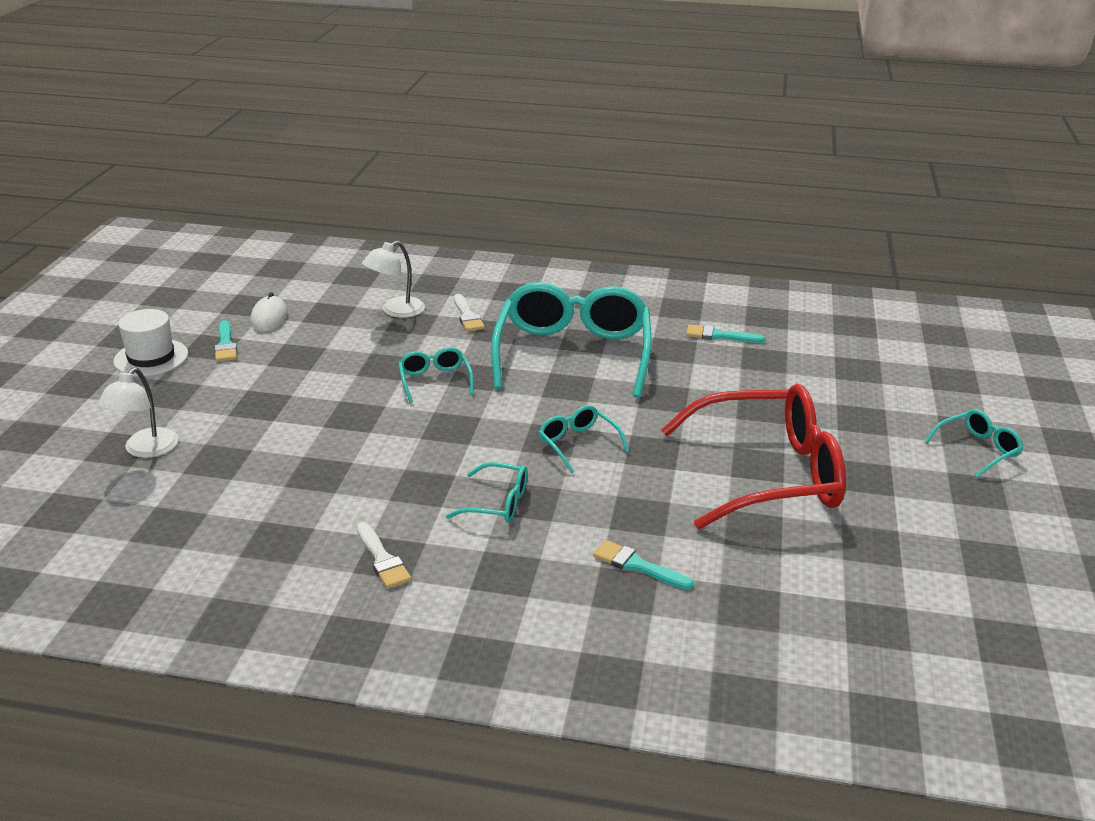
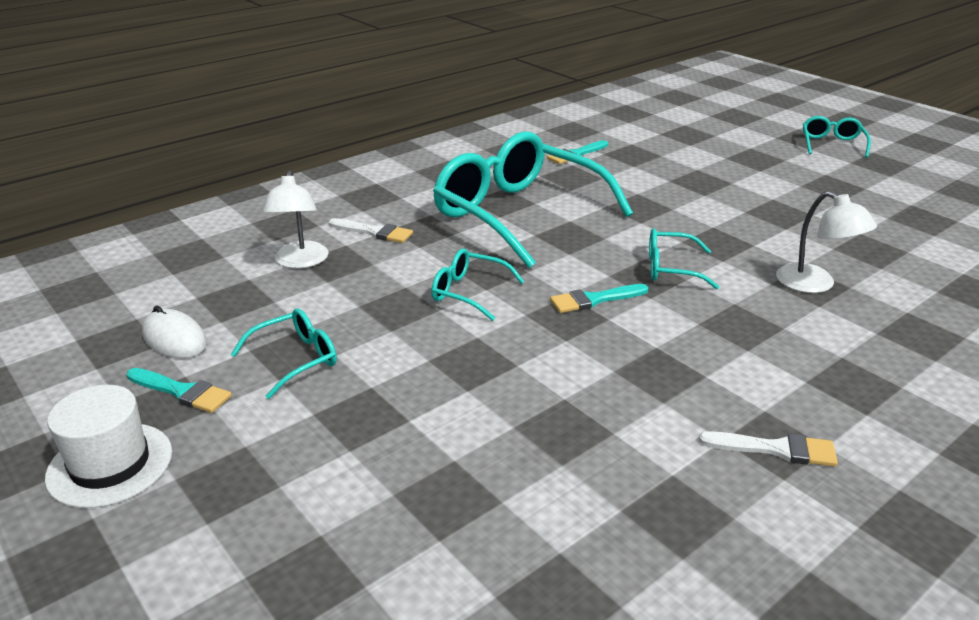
camera: 50 degrees left, 0 degrees up
white lamp [97,368,179,458] -> white lamp moved to [776,191,877,293]
turquoise glasses [446,462,528,523] -> turquoise glasses moved to [231,308,337,399]
turquoise brush [593,540,693,590] -> turquoise brush moved to [550,284,649,313]
red glasses [661,384,846,529] -> none

